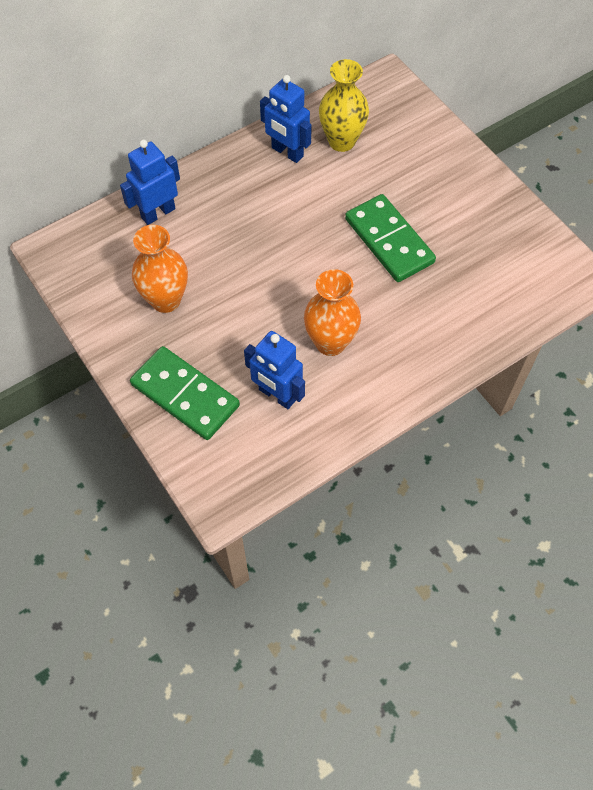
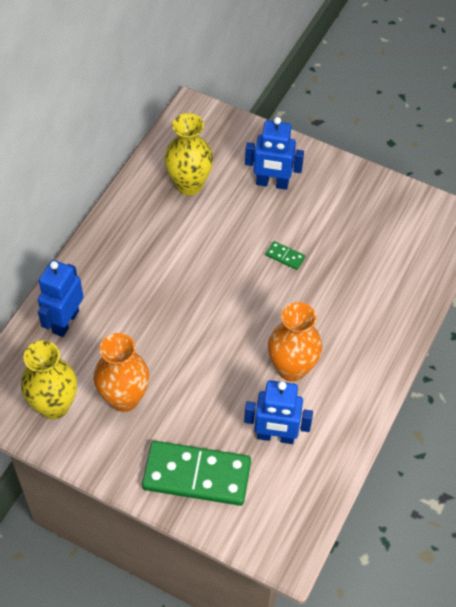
camera: 30 degrees left, 5 degrees down
blue robot [260,75,312,163] -> blue robot moved to [245,117,304,190]
green domino [345,194,436,282] -> green domino [266,241,305,270], size x0.40
none -> yellow vase [21,340,77,419]

